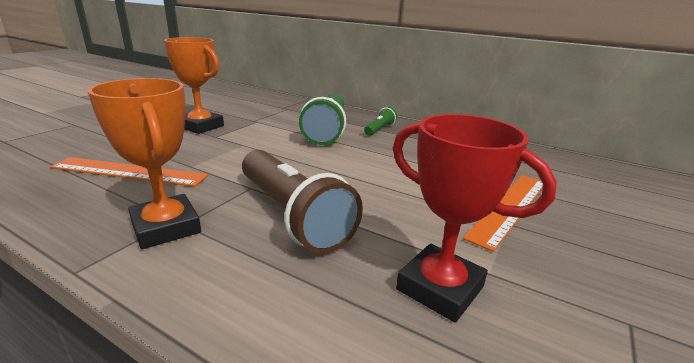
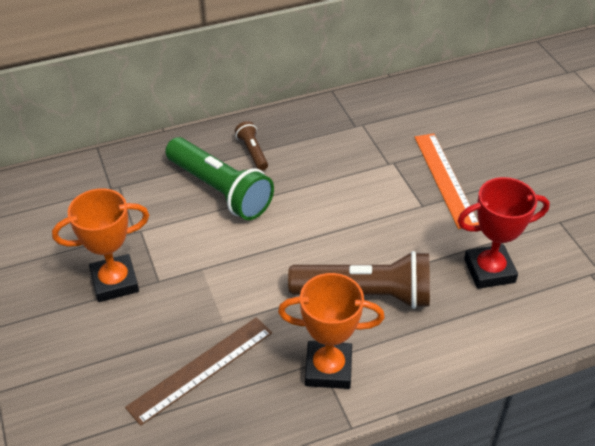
camera: 50 degrees left, 20 degrees up
orange ruler [50,157,208,187] -> brown ruler [125,317,272,426]
green flashlight [364,107,397,136] -> brown flashlight [235,121,268,171]

